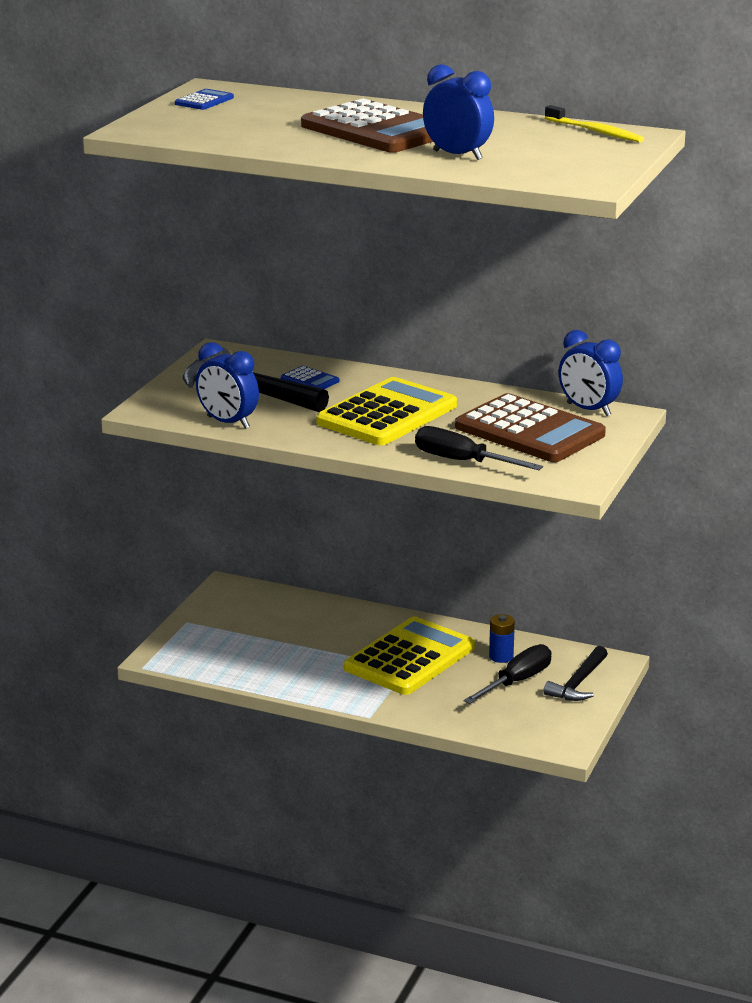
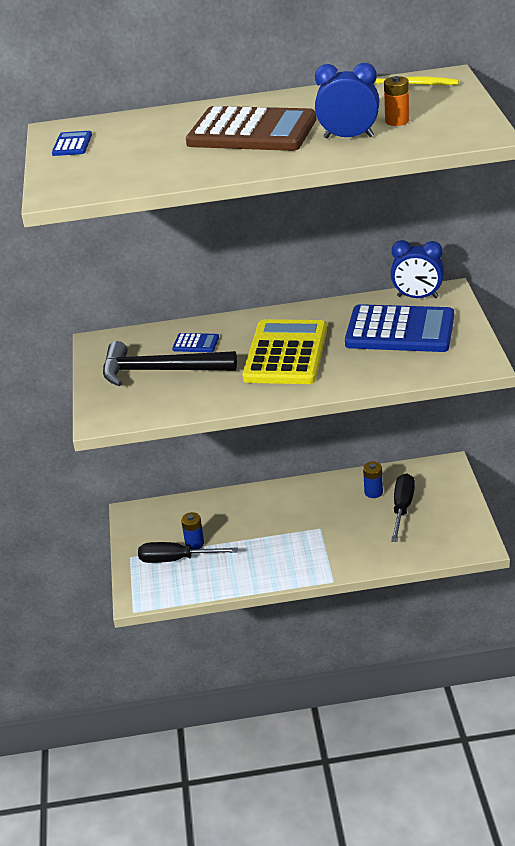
camera: 25 degrees left, 10 degrees up
blue clock [196,342,259,429] -> none
yellow calculator [344,617,475,695] -> none
black screwdriver [415,426,543,470] -> black screwdriver moved to [138,542,238,563]
brown calculator [455,393,606,462] -> blue calculator [345,304,454,352]
black hammer [544,646,608,701] -> none
none -> blue battery [181,512,204,549]
none -> orange battery [384,76,409,126]

